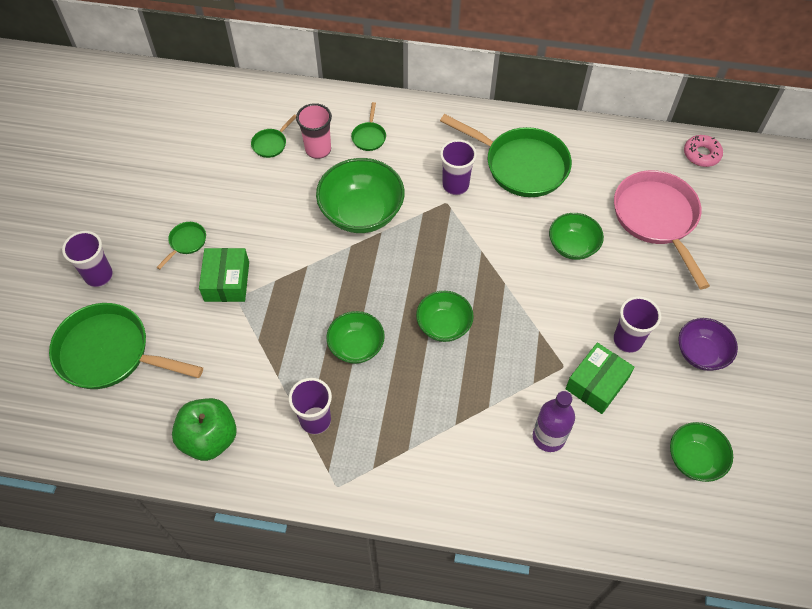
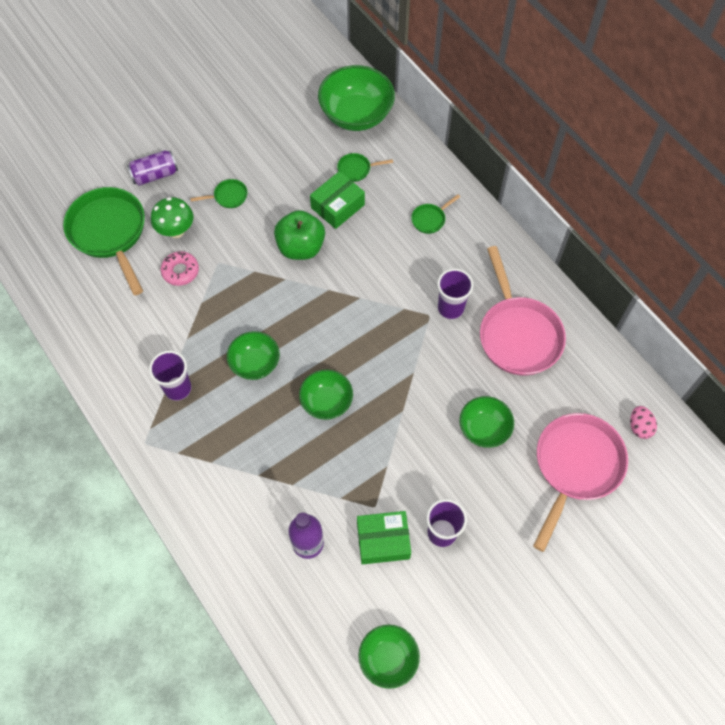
camera: 45 degrees right, 5 degrees up
purple cup [62,231,113,287] -> purple can [127,150,178,186]
green apple [172,398,237,461] -> green apple moved to [274,210,325,260]
green box [199,248,249,302] -> green box moved to [310,171,365,229]
pink cup [296,103,332,159] -> none
green bowl [316,158,405,233] -> green bowl moved to [318,65,395,131]
green pan [440,114,572,197] -> pink pan [480,246,566,375]
purple bowl [679,318,738,371] -> none
pink donut [684,135,723,167] -> pink donut moved to [161,251,199,286]
none -> green mushroom [151,197,193,238]
none -> pink egg [630,406,657,439]

